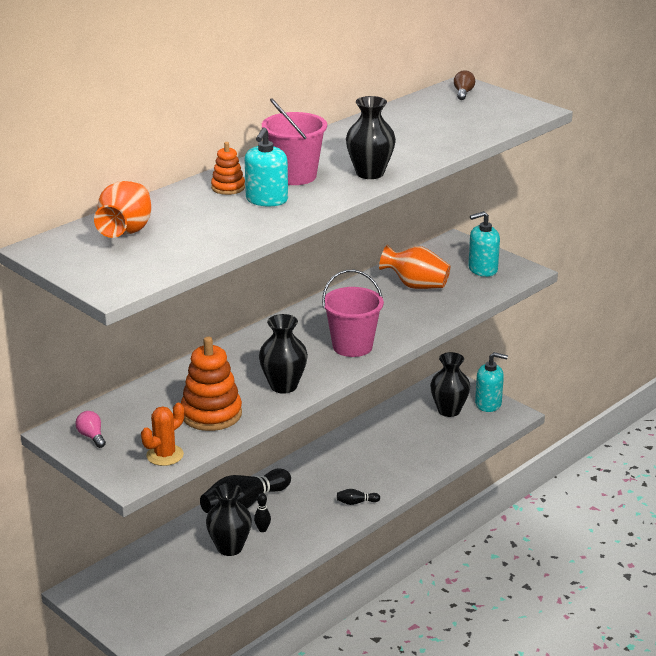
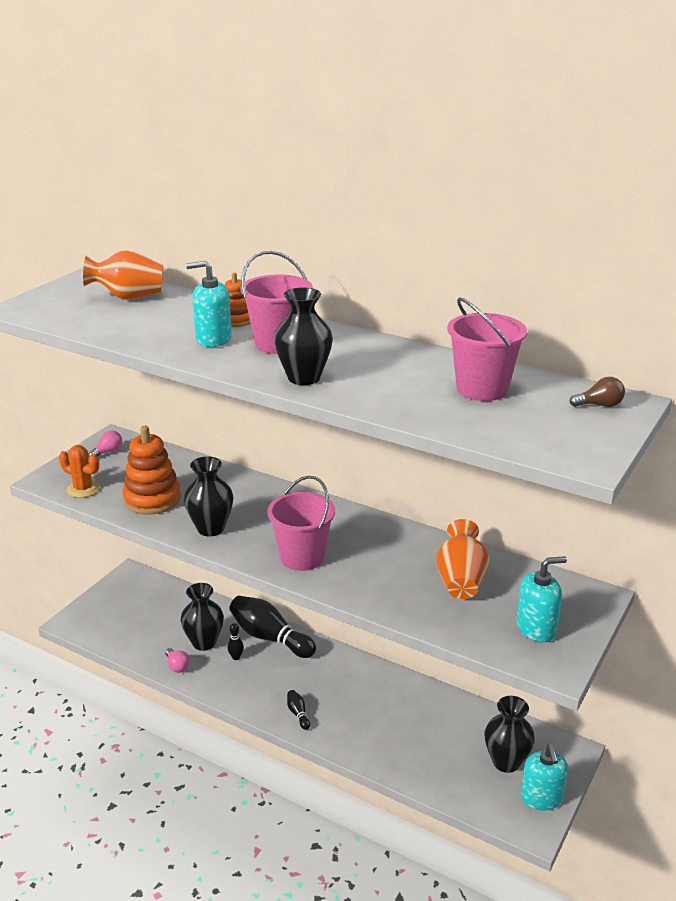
camera: 75 degrees right, 0 degrees up
turquoise soap dispenser [468,211,500,277] -> turquoise soap dispenser turned 105 degrees clockwise [516,556,567,643]
none -> pink light bulb [165,648,190,673]
none -> pink bucket [447,297,527,401]

